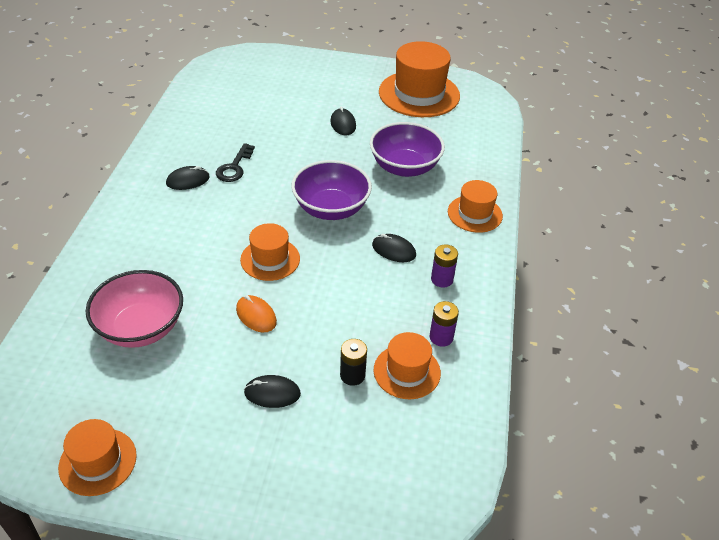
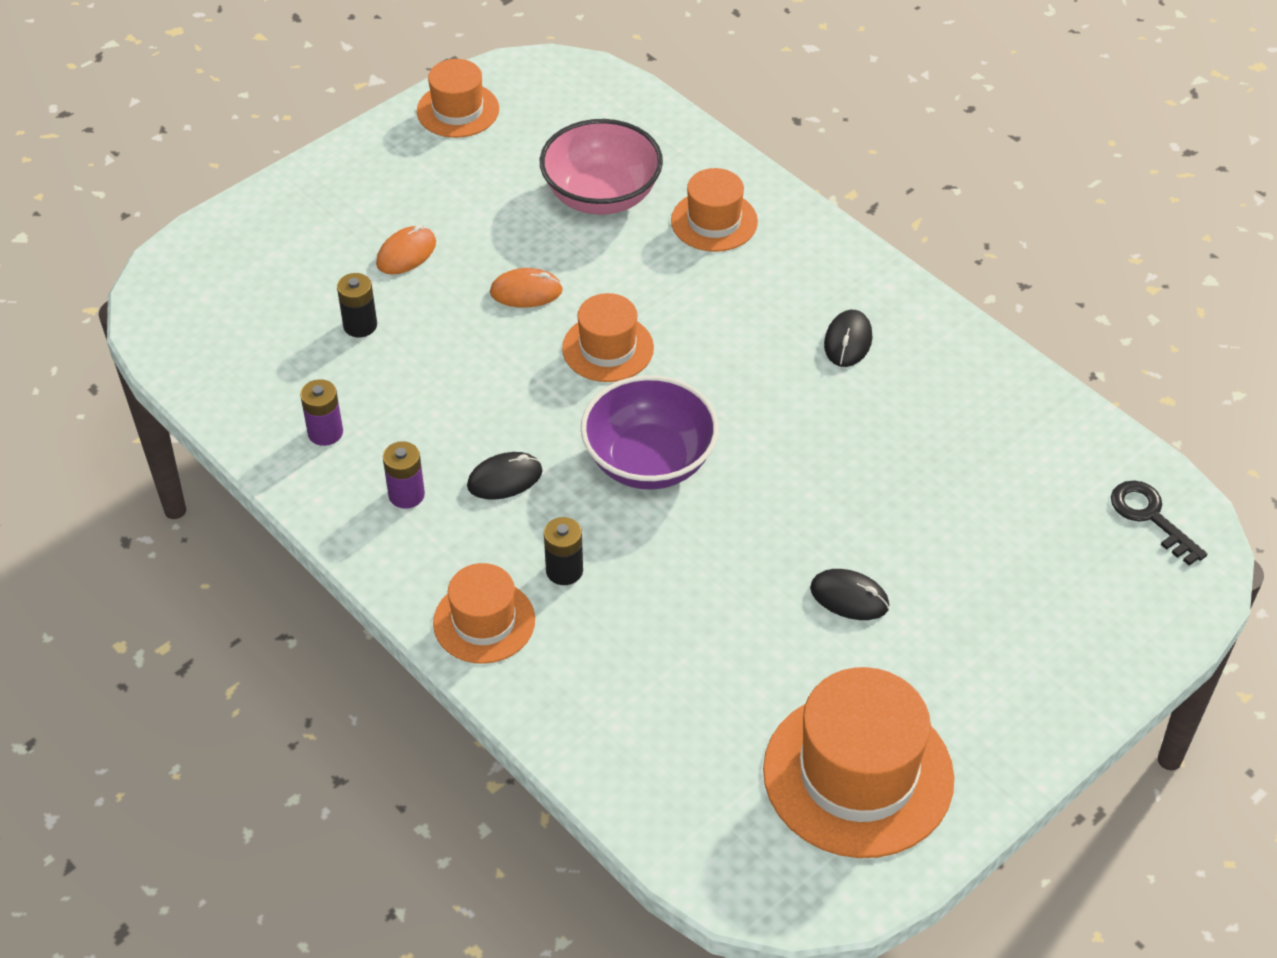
camera: 130 degrees right, 5 degrees up
black key [216,143,255,182] -> black key moved to [1111,480,1207,566]
black mouse [244,375,301,408] -> orange mouse [376,225,436,275]
purple bowl [370,122,445,177] -> none
orange hat [374,332,441,399] -> orange hat moved to [671,168,758,252]
none -> black battery [544,517,583,585]

